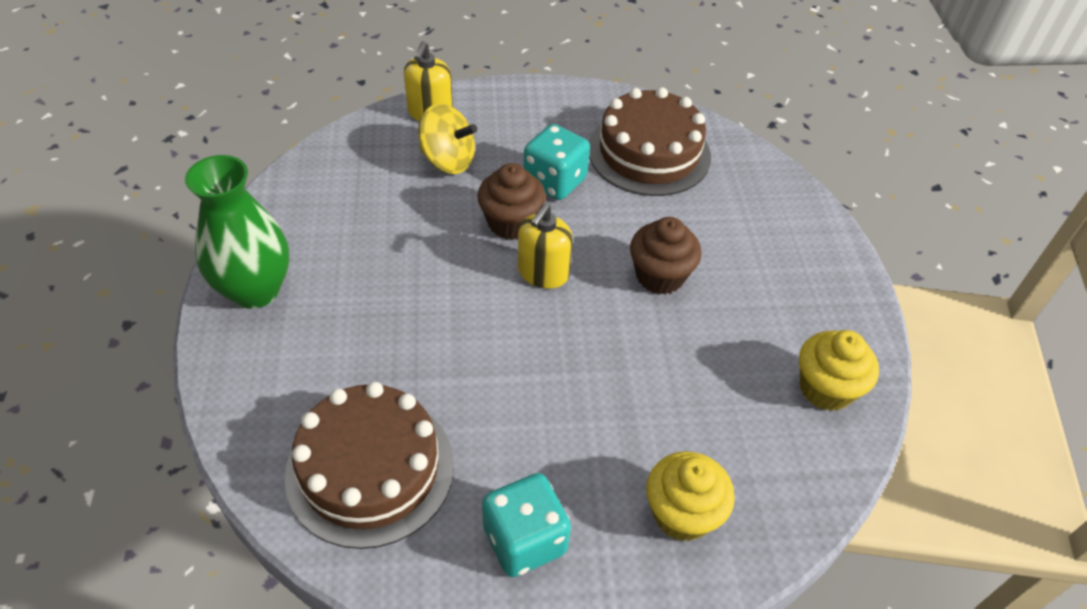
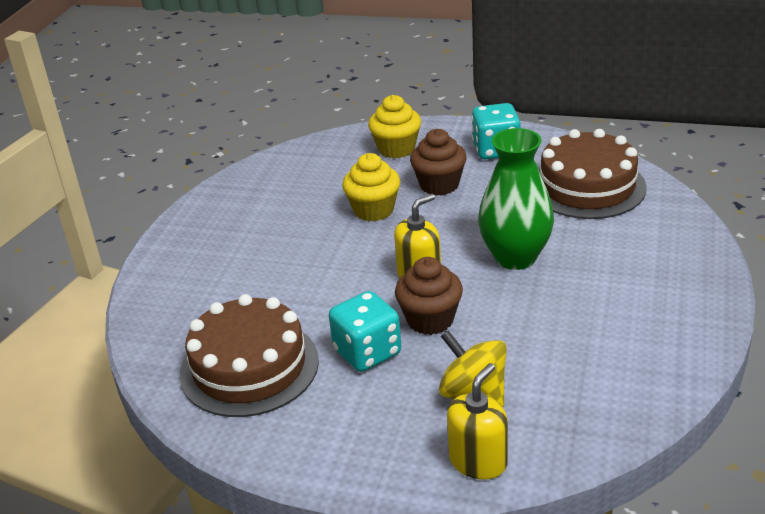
camera: 155 degrees left, 15 degrees down
green vase [185,155,289,309] -> green vase moved to [478,128,554,270]
brown cupcake [630,217,702,294] -> brown cupcake moved to [410,129,467,196]
yellow cupcake [799,330,879,411] -> yellow cupcake moved to [342,153,400,222]

